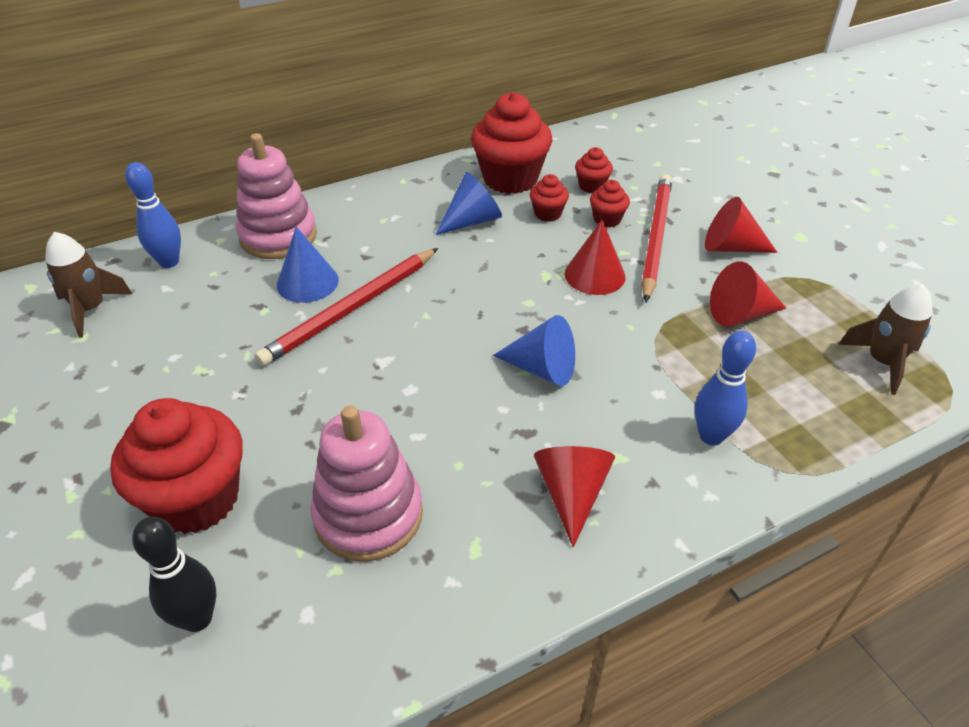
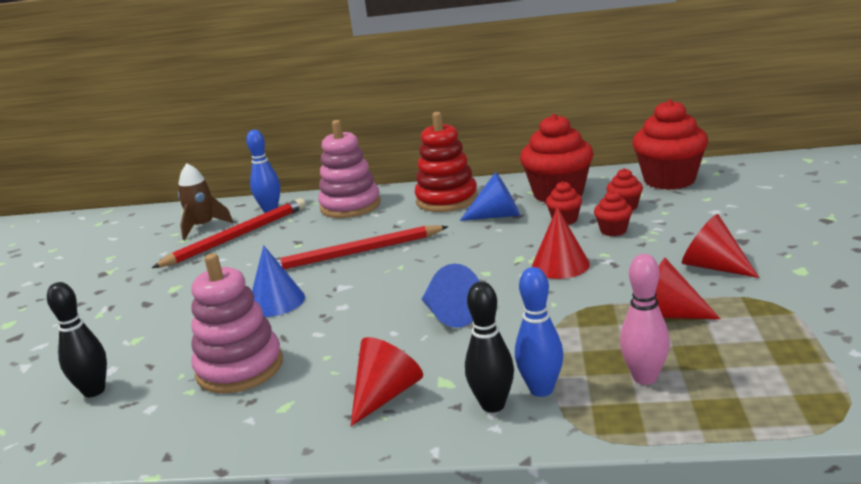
camera: 35 degrees right, 20 degrees down
red cupcake [110,398,243,534] -> red cupcake moved to [632,99,708,190]
blue cone [277,226,339,303] -> blue cone moved to [252,245,305,317]
red pencil [641,174,672,302] -> red pencil moved to [152,198,306,268]
brown rocket [838,284,932,395] -> none
none -> red stacking toy [415,112,478,212]
none -> black bowling pin [465,281,514,413]
none -> pink bowling pin [620,254,670,385]

